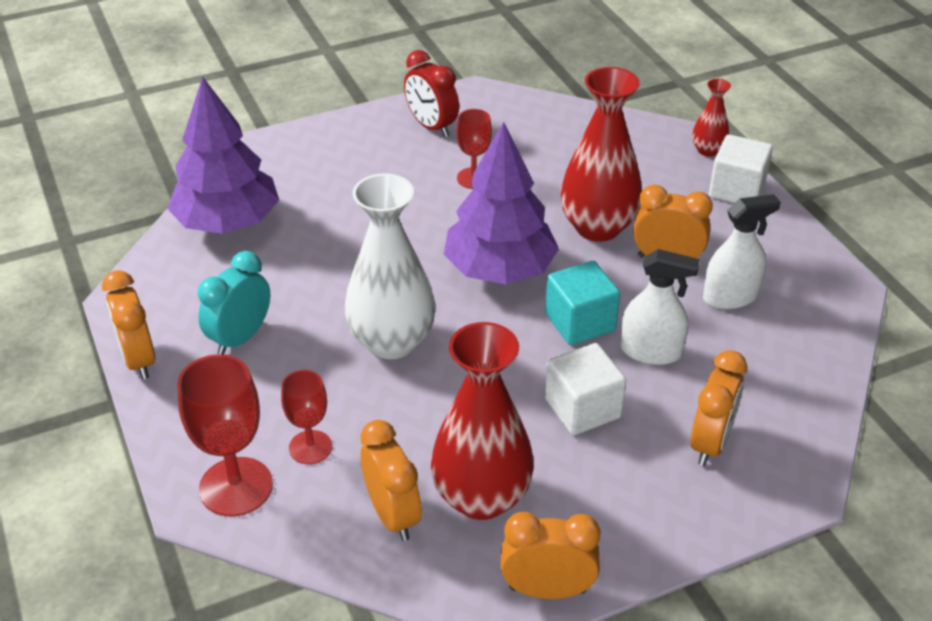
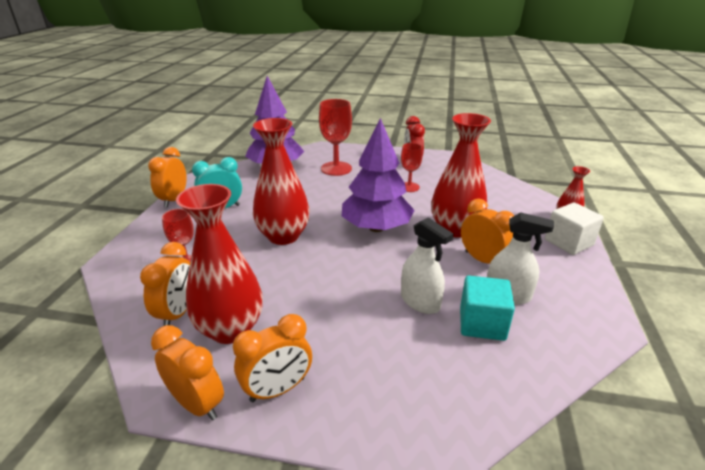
camera: 35 degrees right, 10 degrees down
red goblet [177,354,273,516] -> red goblet moved to [319,99,352,176]
white vase [345,173,435,359] -> red vase [253,118,309,245]
turquoise cube [545,261,620,345] -> turquoise cube moved to [460,276,515,341]
white cube [545,343,626,435] -> none
orange clock [690,350,747,466] -> orange clock moved to [233,314,312,402]

